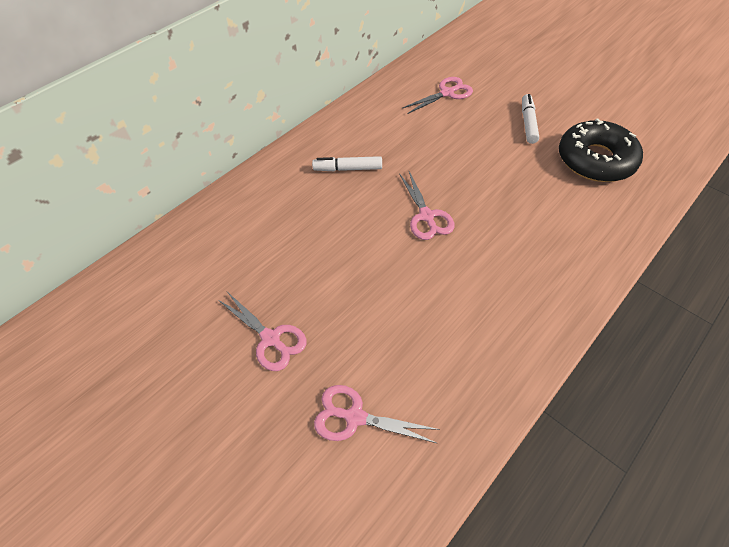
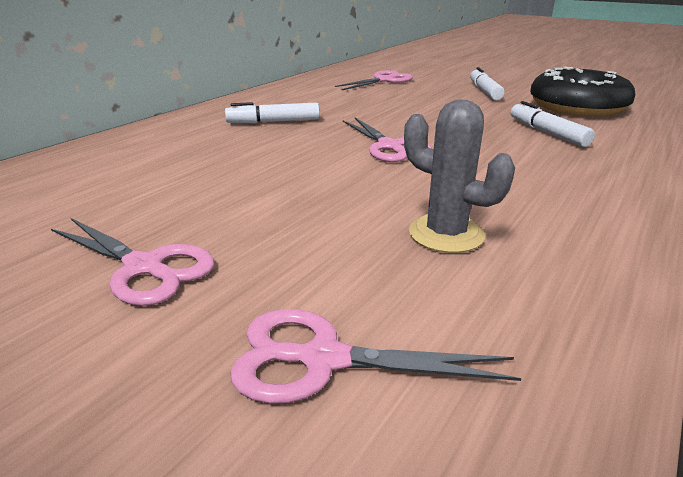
camera: 10 degrees left, 25 degrees down
none -> grey cactus [404,99,515,253]
none -> white marker [511,101,595,147]

